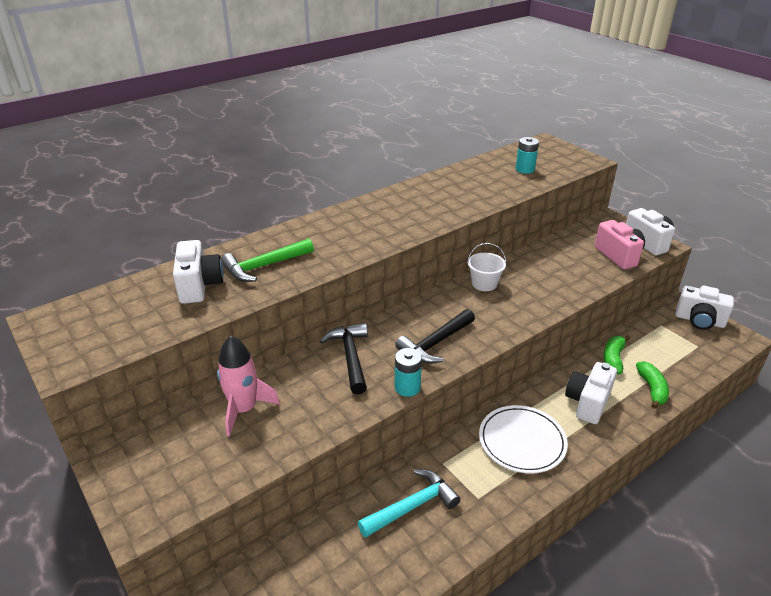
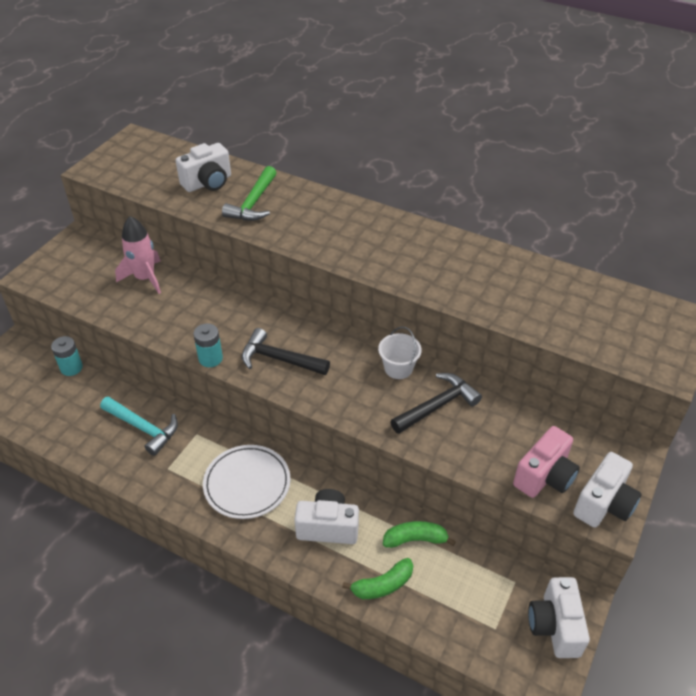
camera: 65 degrees right, 10 degrees up
green hammer [221,239,314,282] -> green hammer turned 105 degrees counterclockwise [222,166,277,221]
black hammer [320,323,368,395] -> black hammer moved to [390,373,482,434]
turquoise battery [516,137,539,174] -> turquoise battery moved to [51,336,83,376]

